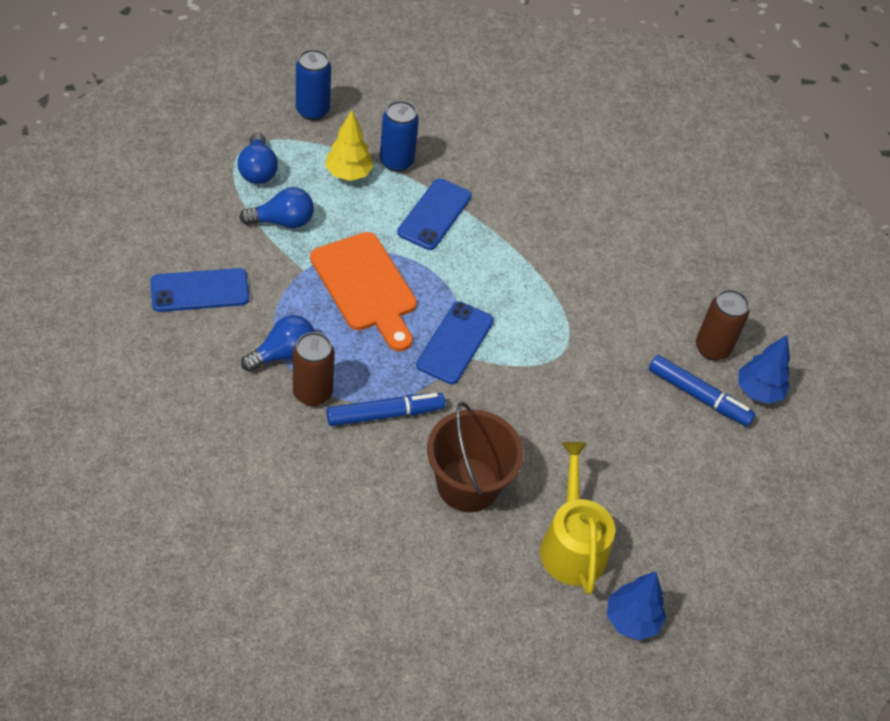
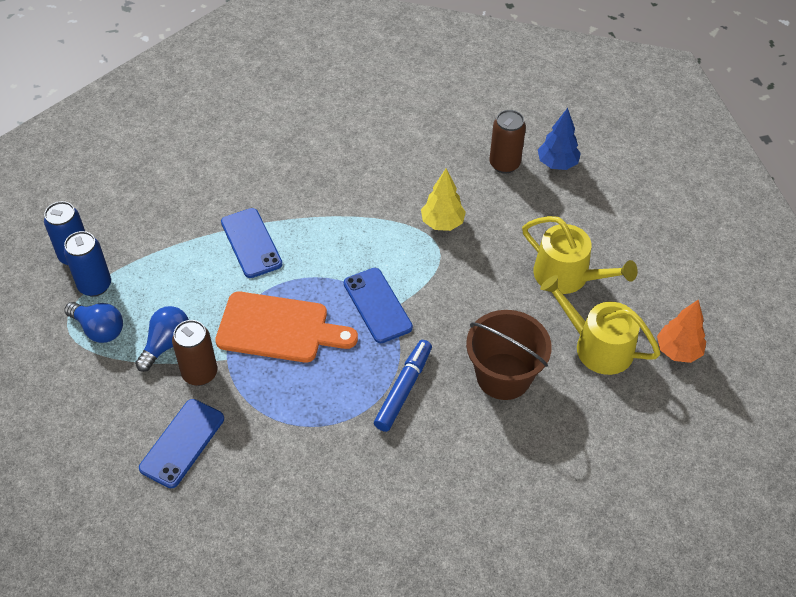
camera: 45 degrees left, 0 degrees up
blue light bulb [241,315,315,372] -> none
brown can [293,332,335,406] -> brown can moved to [172,320,217,386]
yellow tree [325,111,374,181] -> yellow tree moved to [421,169,466,231]
blue can [380,101,419,172] -> blue can moved to [64,231,111,297]
blue tree [607,572,666,640] -> orange tree [657,300,706,363]
blue marker [649,355,755,426] -> none
none -> yellow watering can [522,216,638,294]

